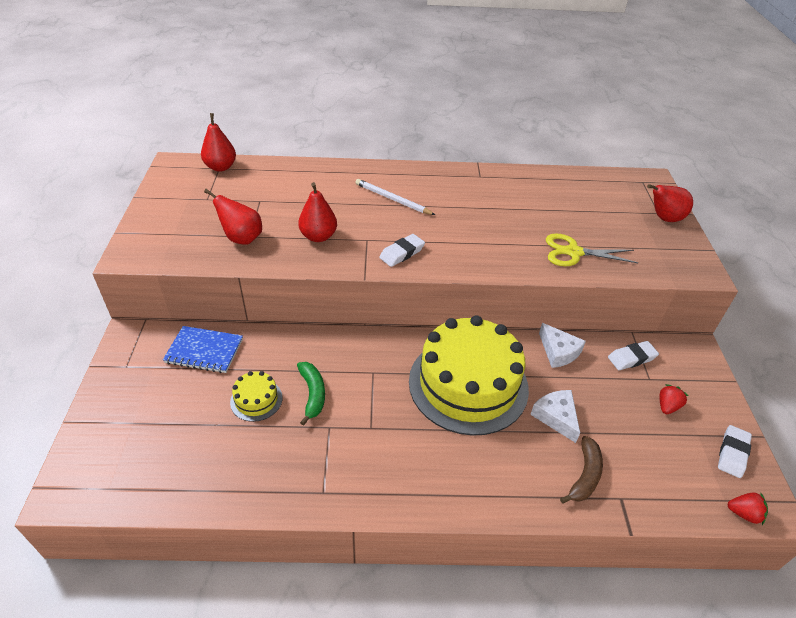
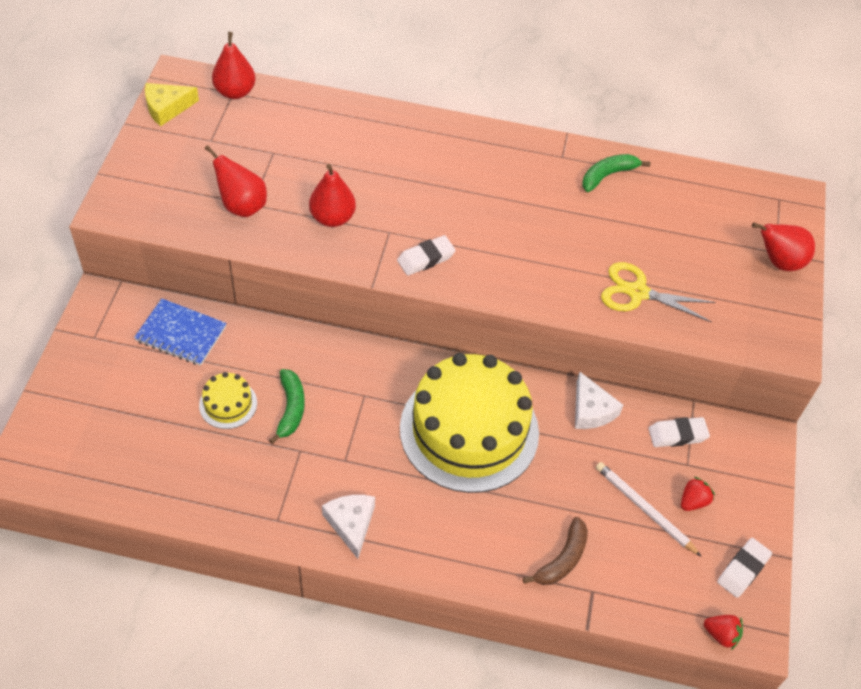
camera: 10 degrees right, 10 degrees up
white pencil [356,179,435,215] -> white pencil moved to [596,462,702,557]
white cheese [530,390,580,443] -> white cheese moved to [322,495,375,559]
none -> yellow cheese [145,83,199,127]
none -> green banana [582,154,650,192]

